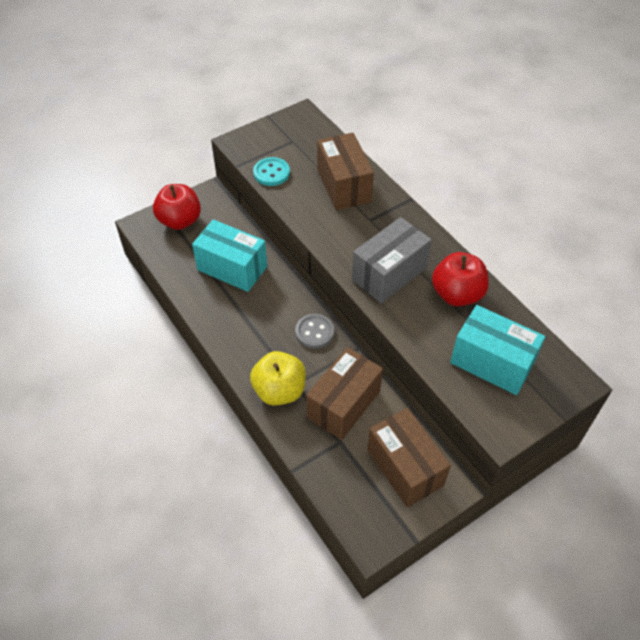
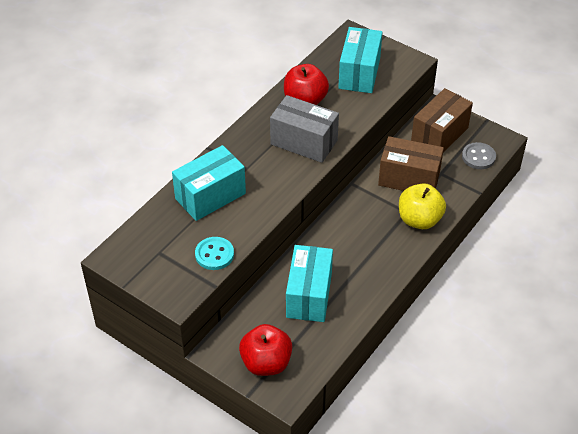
camera: 110 degrees left, 5 degrees down
grey button [295,314,334,349] -> grey button moved to [462,142,496,169]
brown box [317,133,374,210] -> turquoise box [172,145,246,221]

